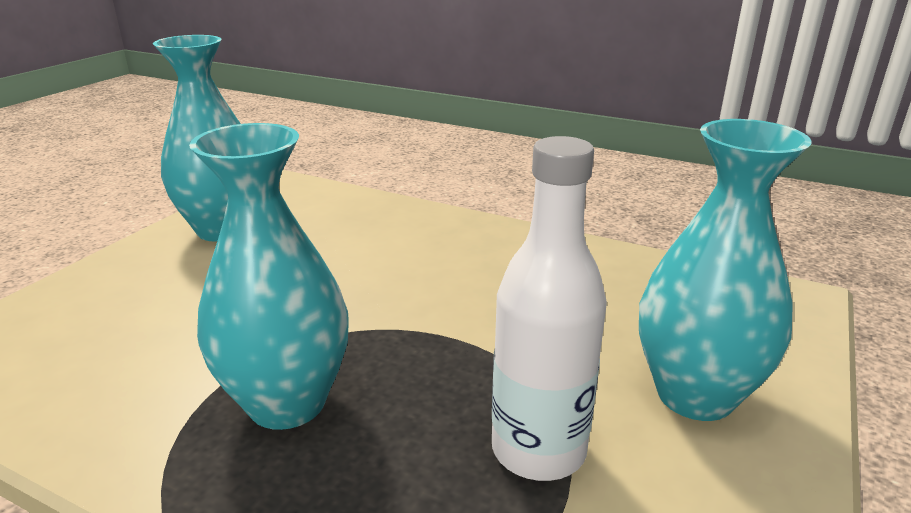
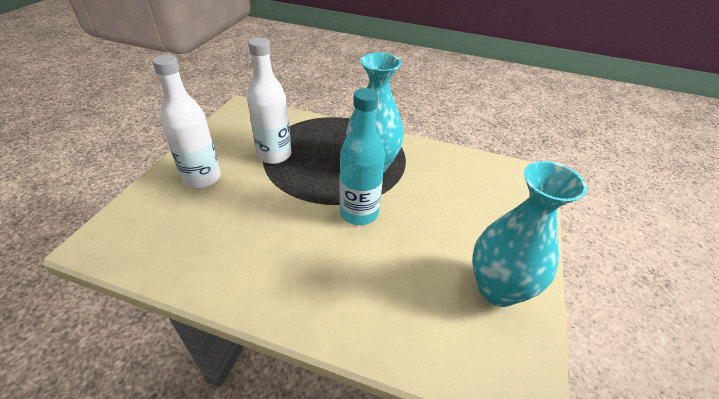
camera: 170 degrees right, 15 degrees up
turquoise vase [639,119,812,421] -> white bottle [152,55,221,188]
none -> turquoise bottle [339,88,385,225]

